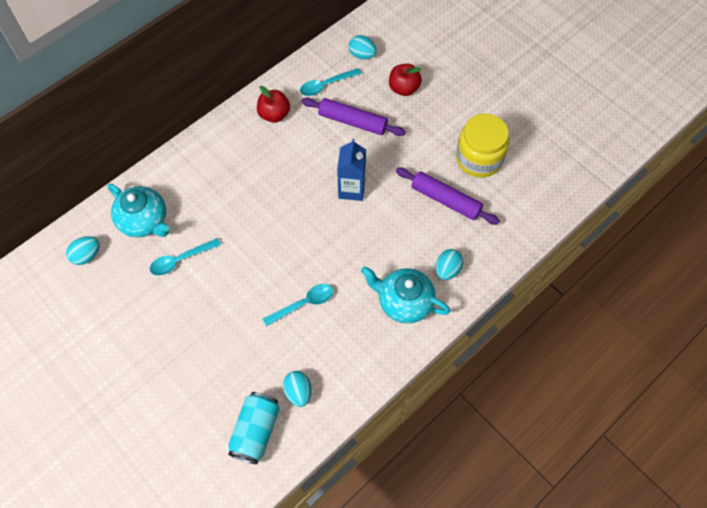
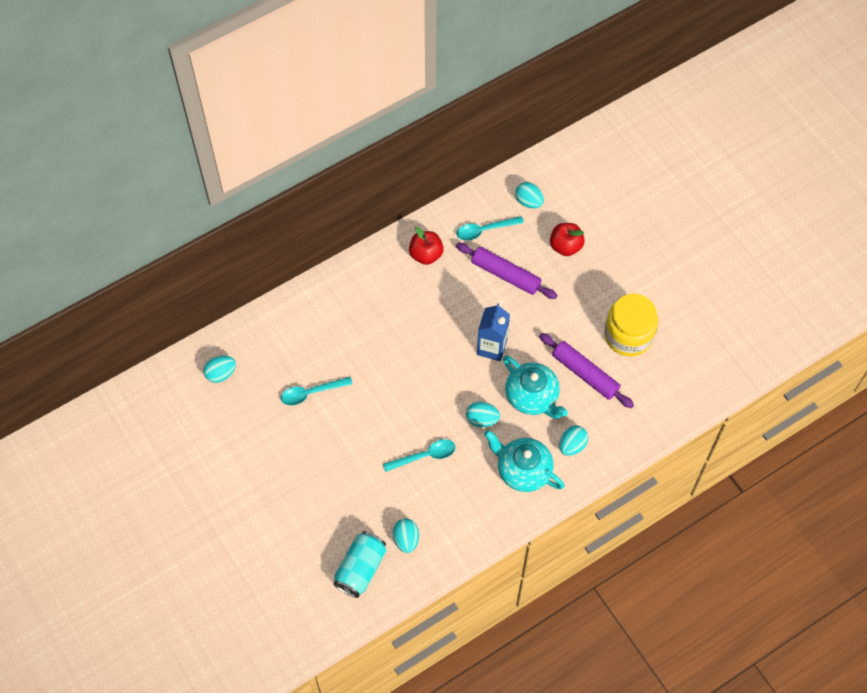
camera: 10 degrees right, 0 degrees up
turquoise teapot [107,184,169,238] -> turquoise teapot moved to [503,355,568,419]
none -> turquoise egg [466,401,500,427]

